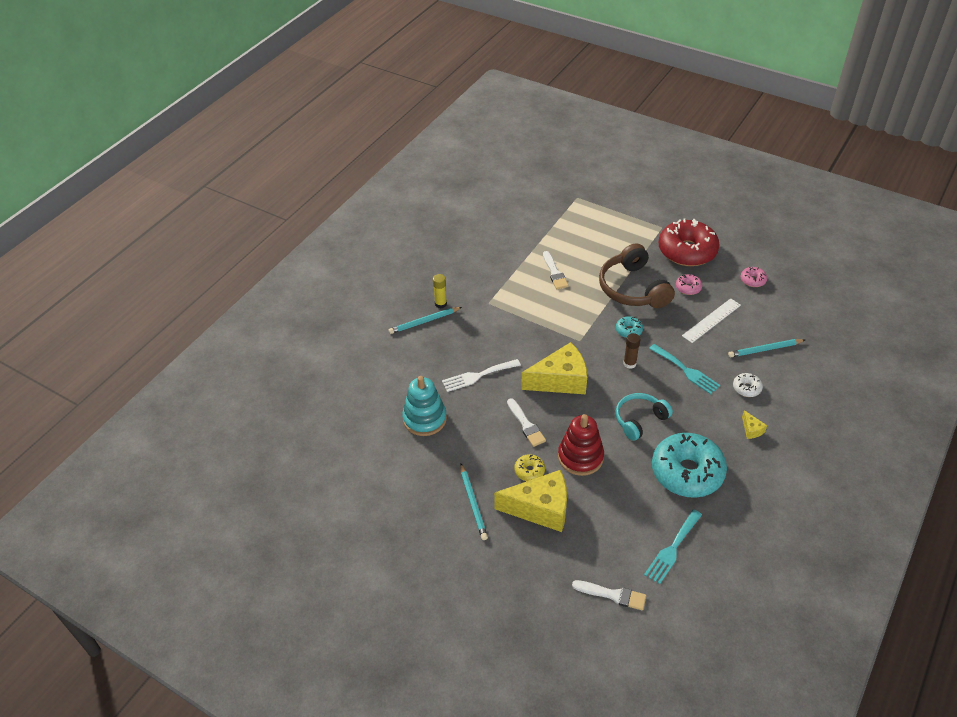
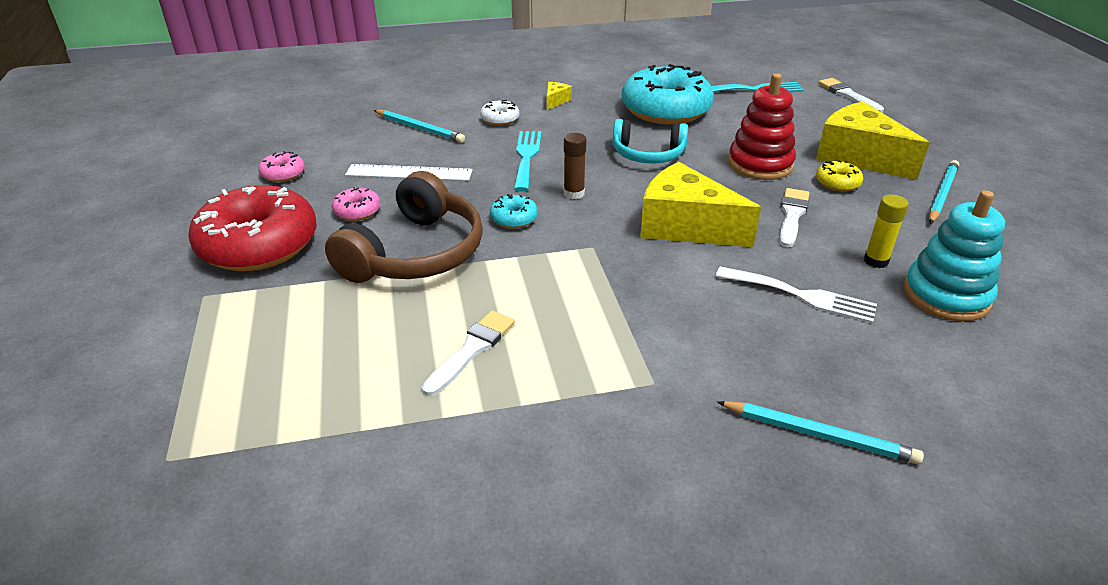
camera: 135 degrees left, 10 degrees down
yellow glue stick [433,274,447,308] -> yellow glue stick moved to [864,194,909,268]

